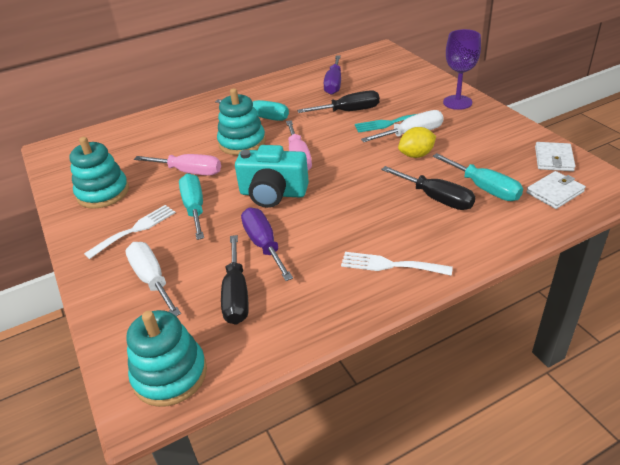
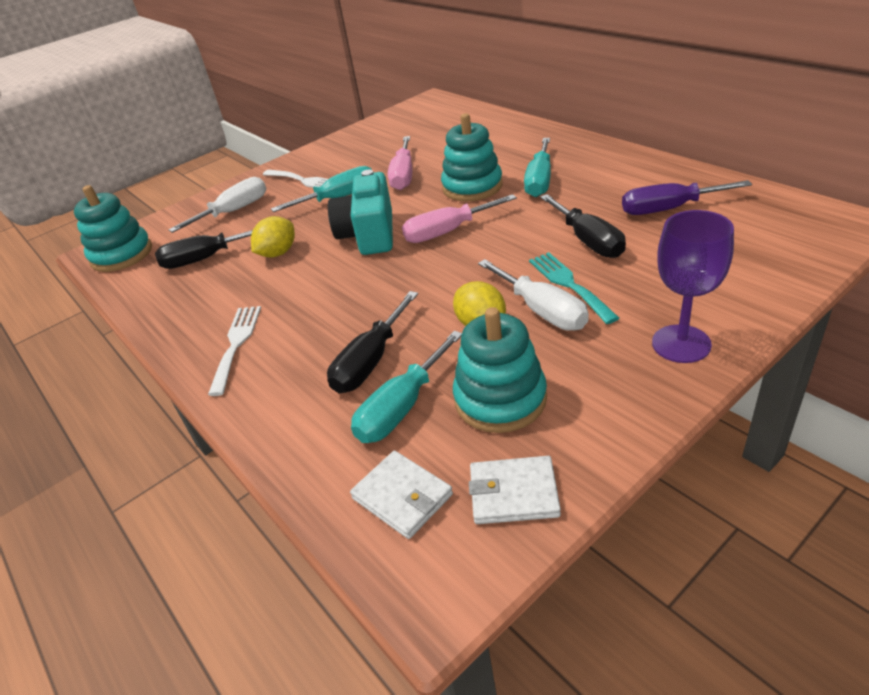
camera: 80 degrees right, 0 degrees up
turquoise stacking toy [69,137,129,209] -> turquoise stacking toy moved to [453,307,547,433]
purple screwdriver [241,207,293,281] -> yellow lemon [251,216,295,258]

